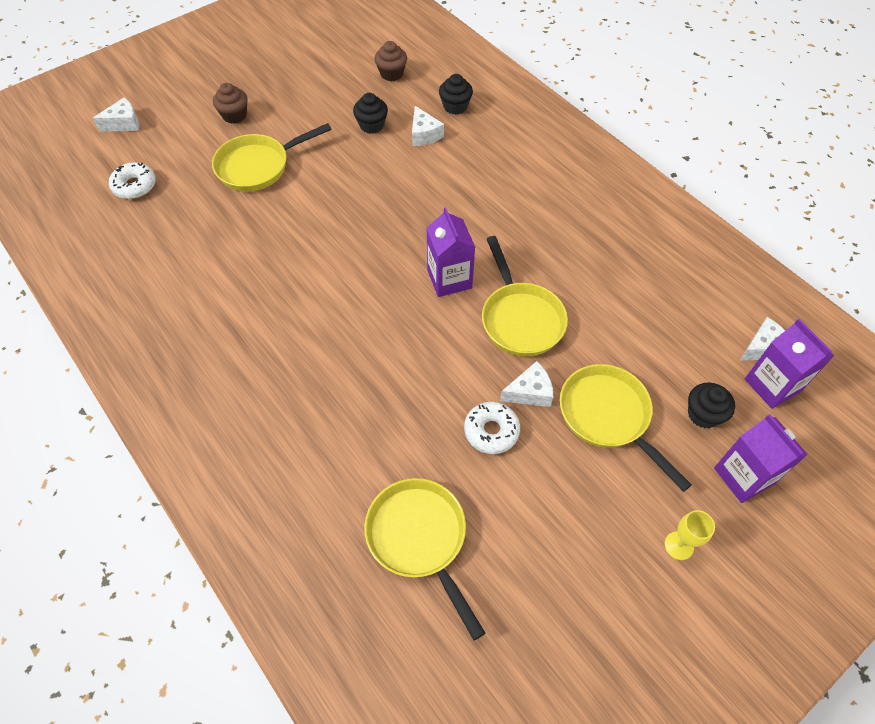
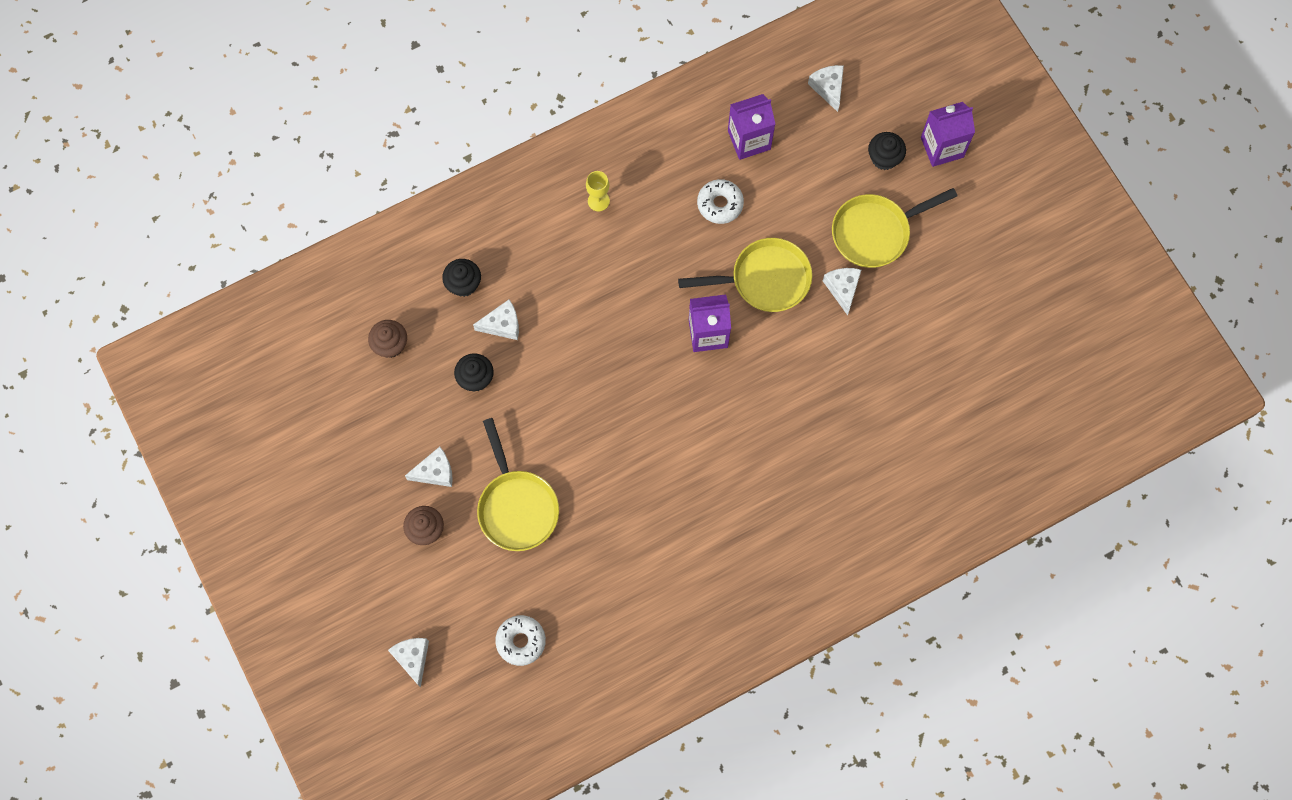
camera: 80 degrees left, 15 degrees up
yellow pan [364,478,485,640] -> none
white donut [464,402,520,454] -> white donut moved to [697,179,744,224]
yellow goblet [665,510,715,560] -> yellow goblet moved to [586,171,610,211]
purple carton [745,319,834,409] -> purple carton moved to [728,94,775,160]
none -> white cheese [405,447,453,487]

